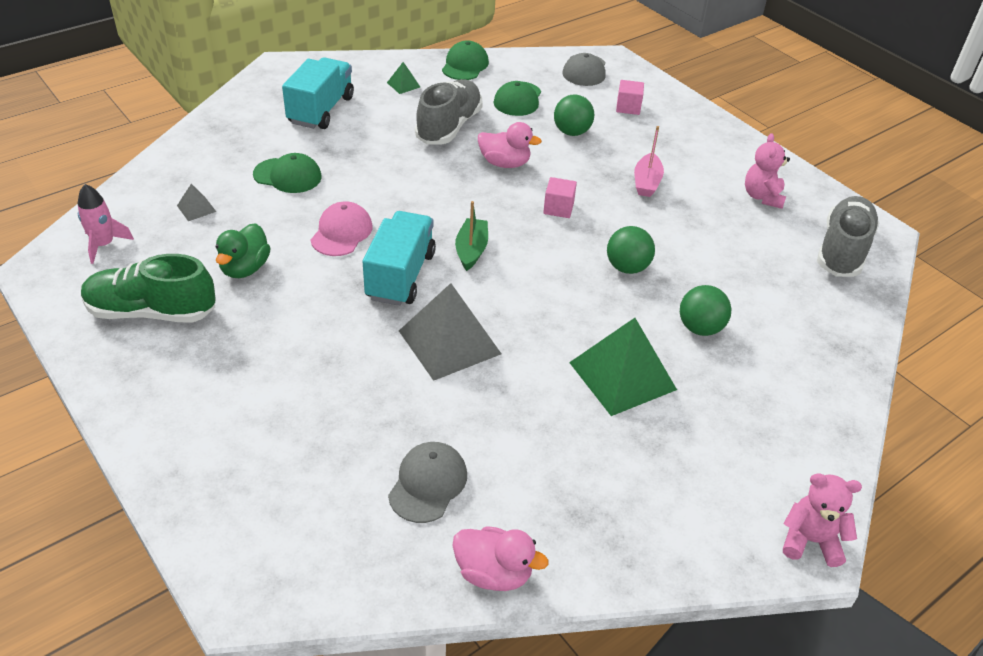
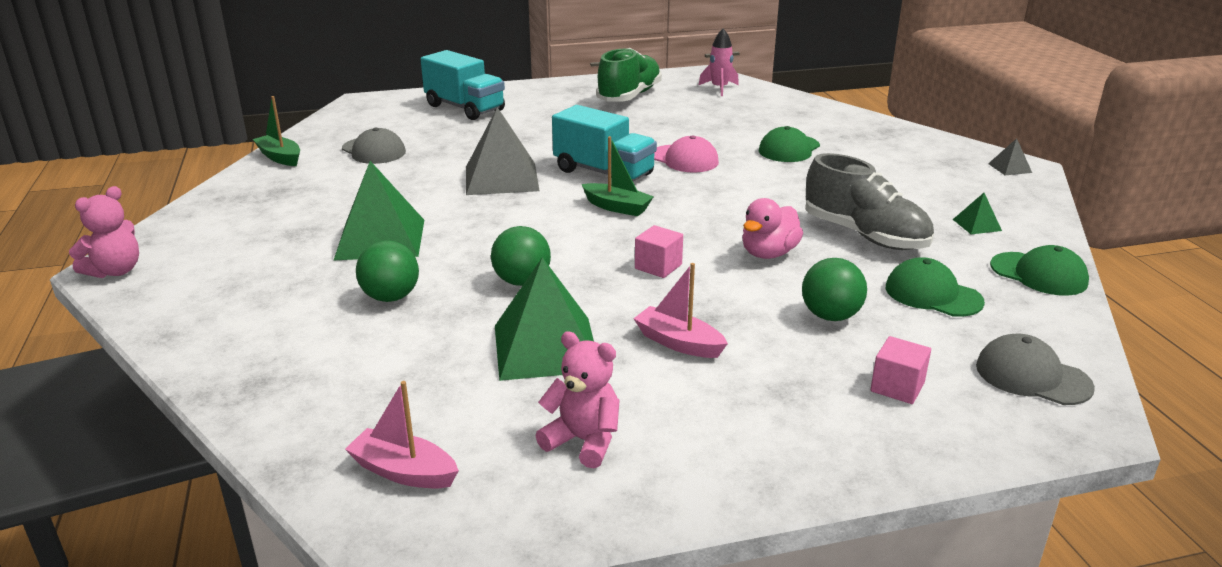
camera: 115 degrees right, 15 degrees down
grey pyramid [177,184,216,221] -> grey pyramid moved to [988,138,1032,175]
green duck [216,223,271,278] -> none
turquoise truck [282,57,354,129] -> turquoise truck moved to [421,50,505,120]
pink duck [452,526,548,591] -> green boat [253,96,300,166]
grey shoe [817,196,879,277] -> pink boat [345,381,459,488]
none -> green pyramid [495,257,594,381]

